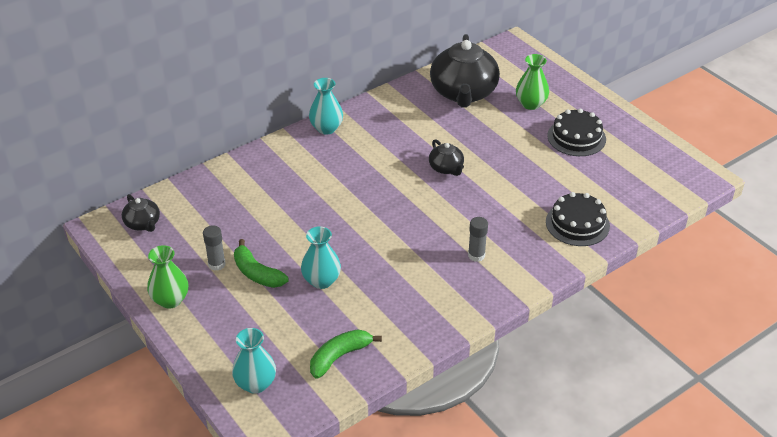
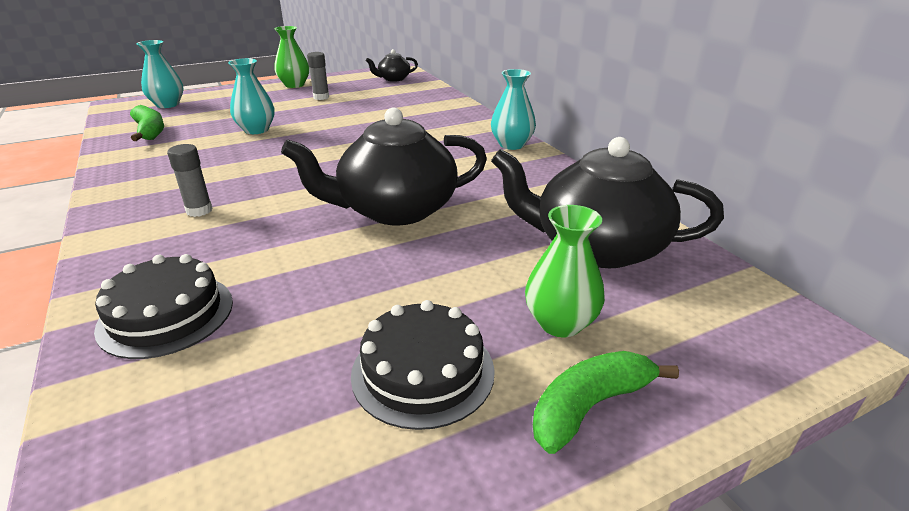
camera: 100 degrees right, 10 degrees down
green banana [234,239,289,288] -> green banana moved to [533,351,679,454]
black teapot [429,139,464,176] -> black teapot [281,108,487,225], size x2.11

